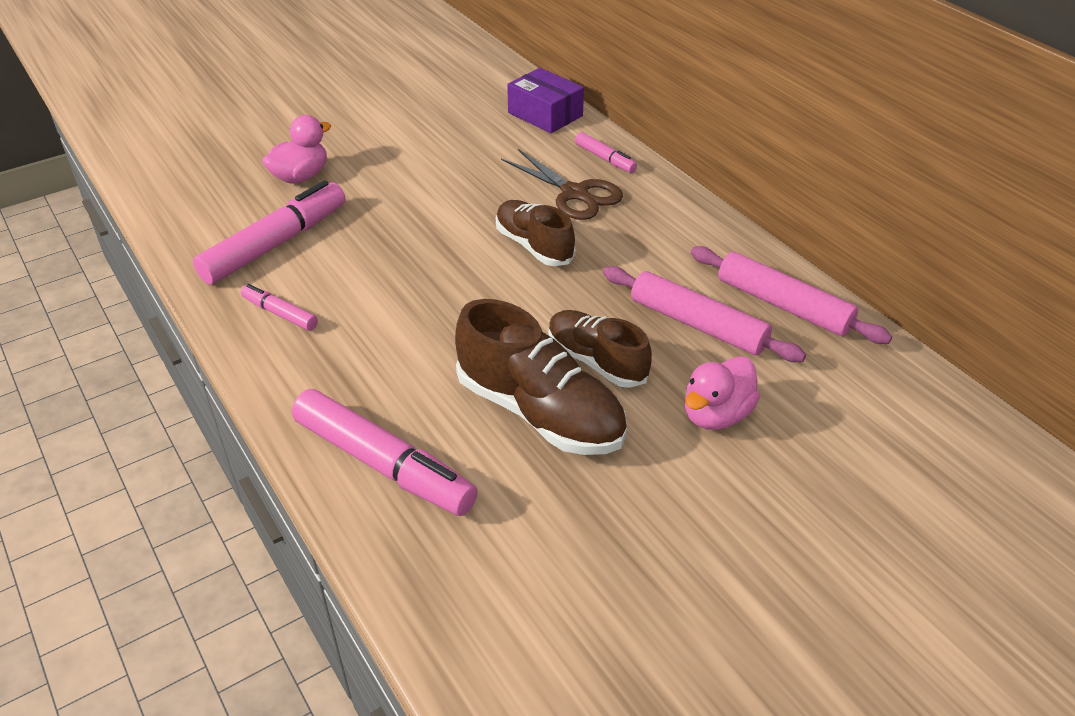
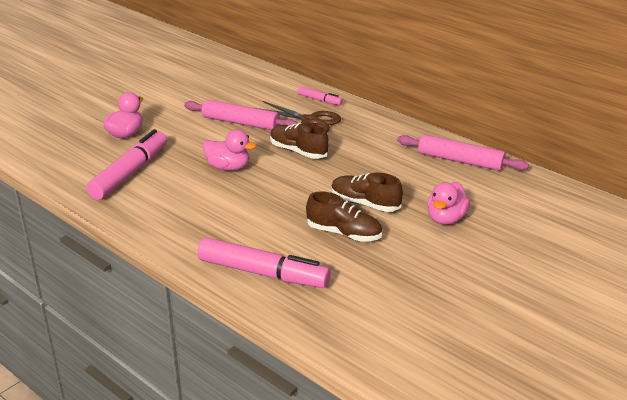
camera: 15 degrees left, 10 degrees down
pink marker [241,284,318,331] -> none
brown shoe [455,299,627,455] -> brown shoe [306,191,382,242], size x0.65
purple box [507,68,584,133] -> none
pink rolling pin [603,266,806,362] -> pink rolling pin moved to [184,100,298,130]
none -> pink duck [202,130,256,171]

